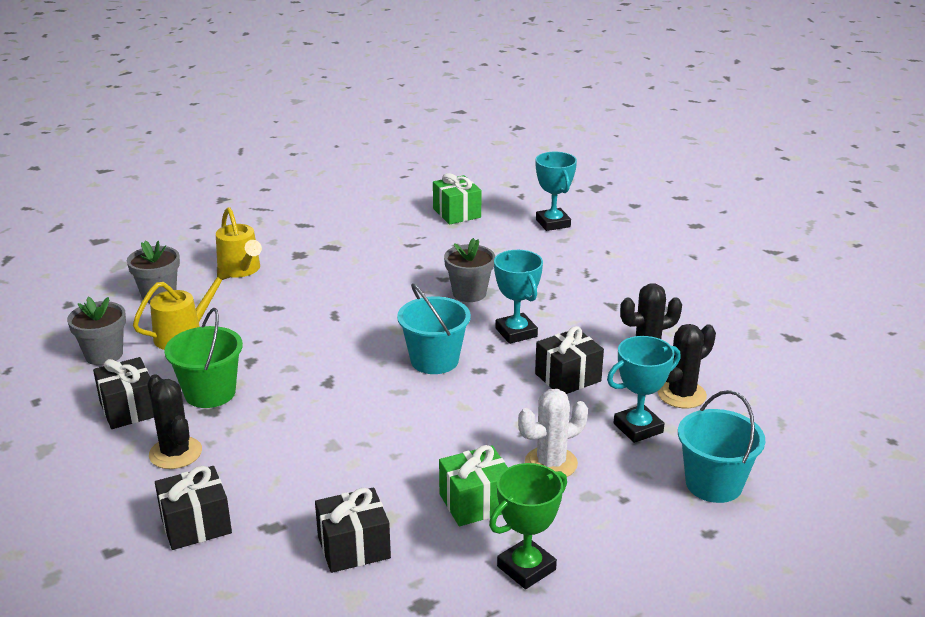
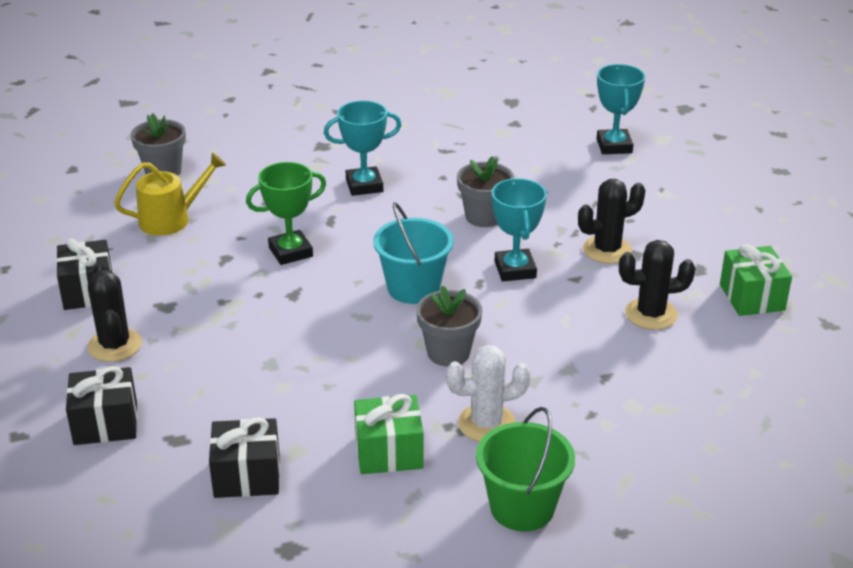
camera: 15 degrees right, 5 degrees up
grey flower pot [67,297,126,365] -> grey flower pot moved to [416,285,482,367]
green bucket [164,308,243,408] -> green bucket moved to [476,407,575,531]
yellow watering can [216,207,262,278] -> none
green gift [433,173,482,224] -> green gift moved to [720,244,792,316]
green trophy [489,463,567,589] -> green trophy moved to [246,162,326,265]
black gift [535,326,604,394] -> none
turquoise trophy [607,336,681,443] -> turquoise trophy moved to [324,101,401,196]
black cactus [658,324,716,408] -> black cactus moved to [578,179,645,264]
turquoise bucket [678,390,765,503] -> none

